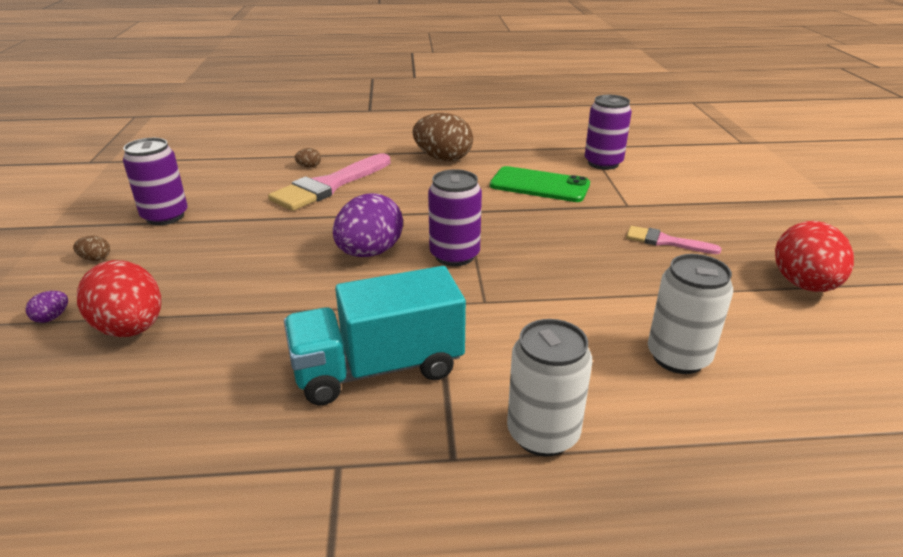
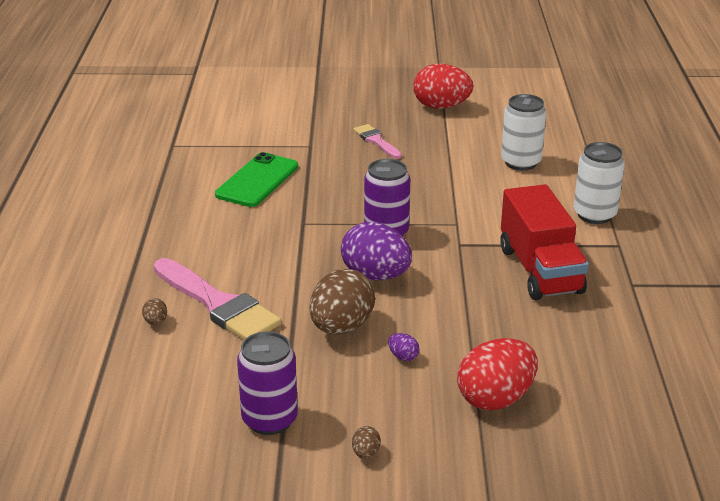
camera: 85 degrees left, 0 degrees up
purple egg [26,291,68,323] -> purple egg moved to [388,333,419,361]
turquoise truck [284,266,466,405] -> red truck [500,184,589,300]
brown egg [413,113,473,161] -> brown egg moved to [310,269,375,335]
purple can [585,95,632,170] -> none
pink brush [626,226,722,254] -> pink brush turned 120 degrees clockwise [353,124,402,159]

